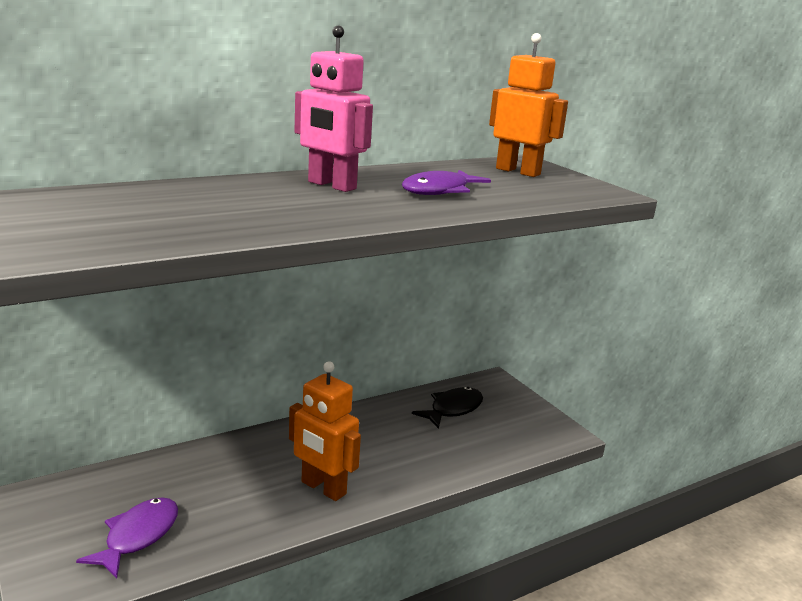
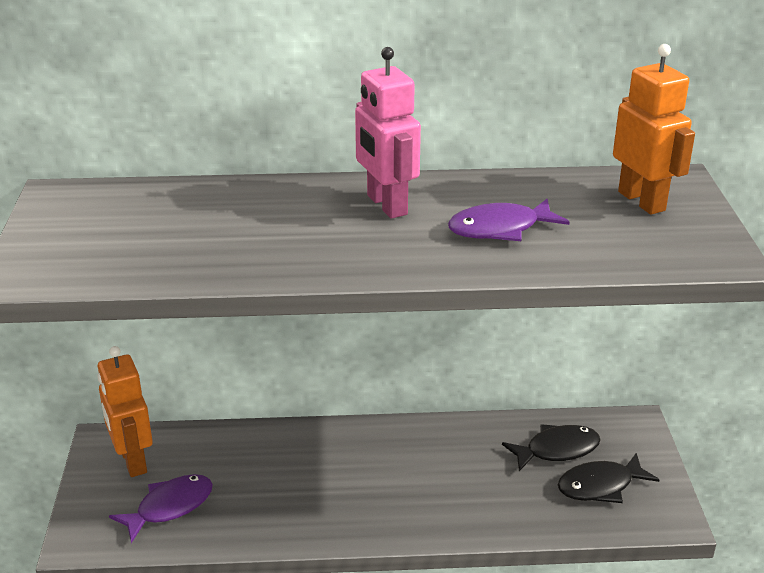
camera: 30 degrees right, 10 degrees up
orange robot [289,361,361,501] -> orange robot moved to [97,346,153,477]
none -> black fish [558,453,659,503]

